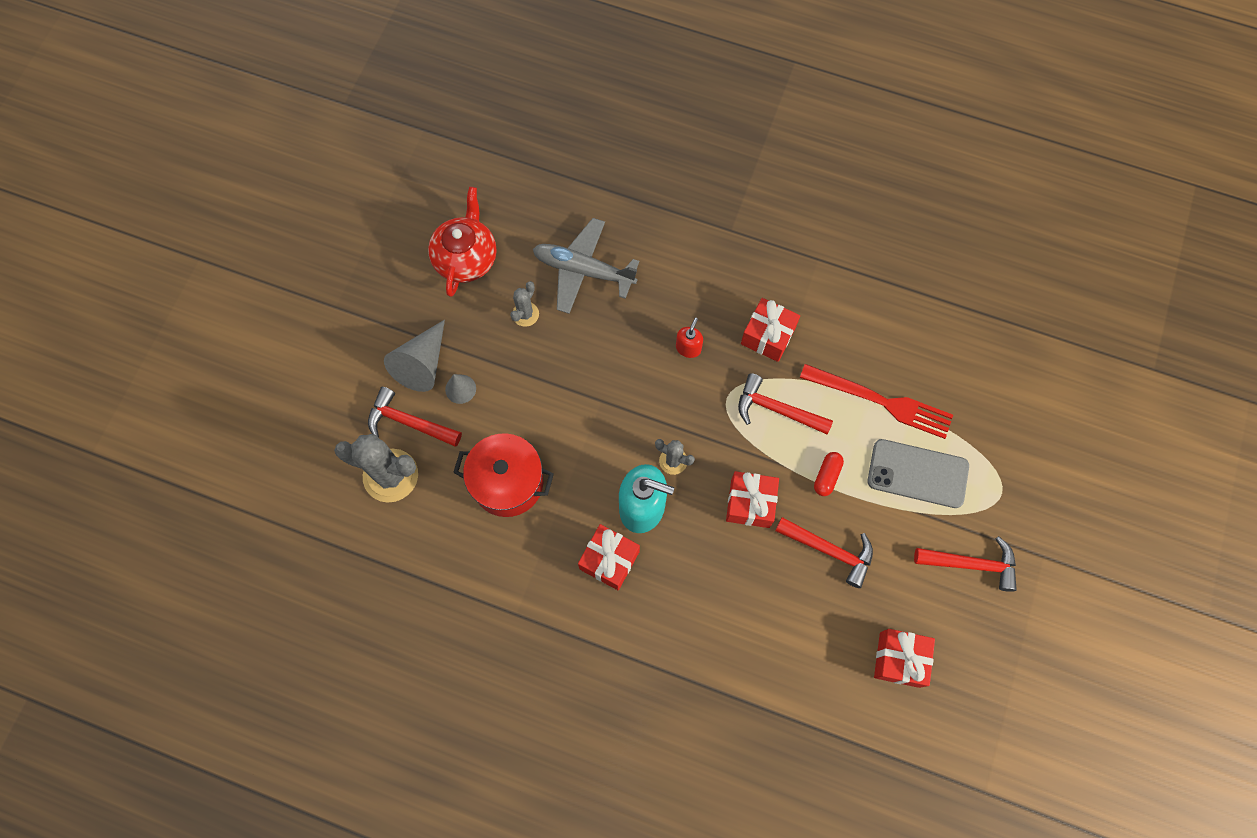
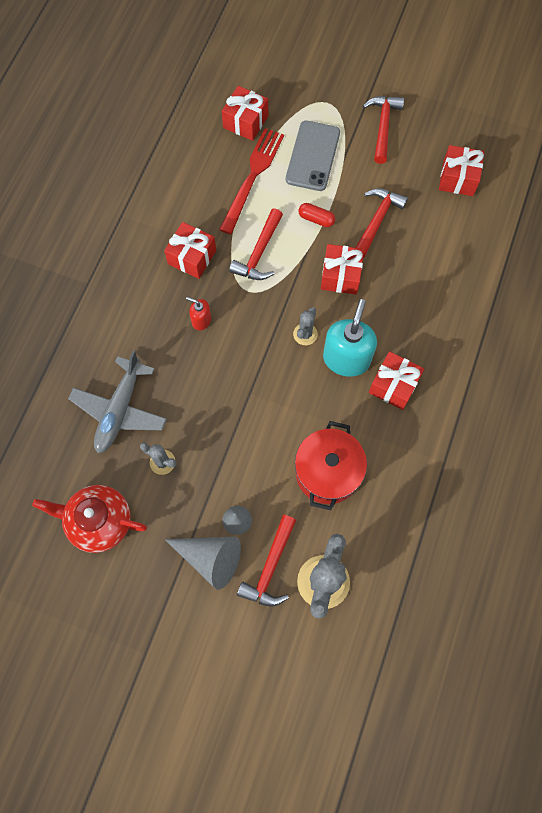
camera: 90 degrees left, 0 degrees up
none -> red gift [222,86,268,141]

